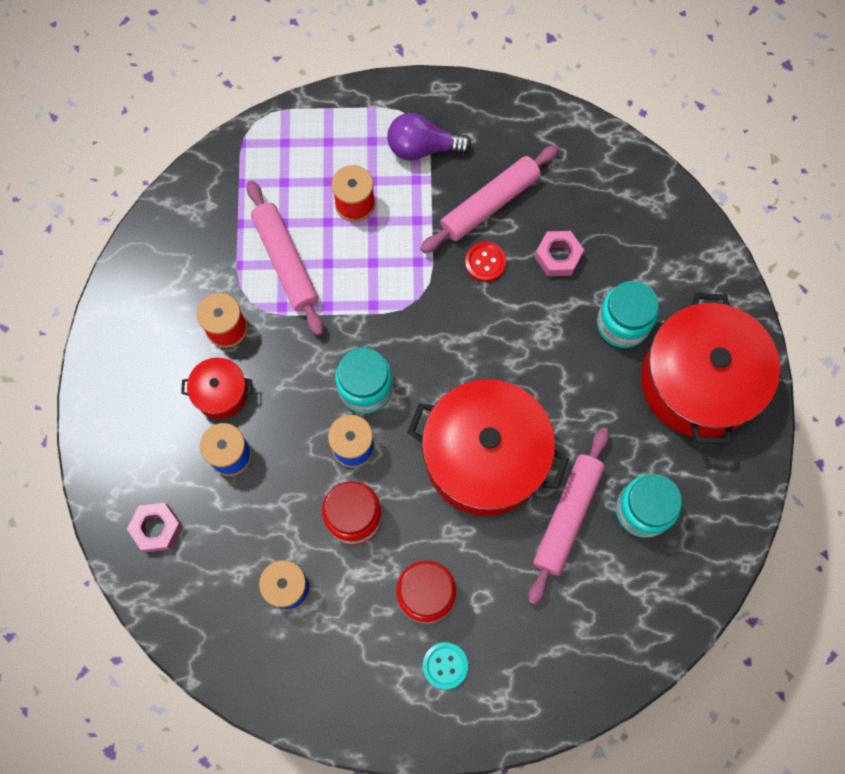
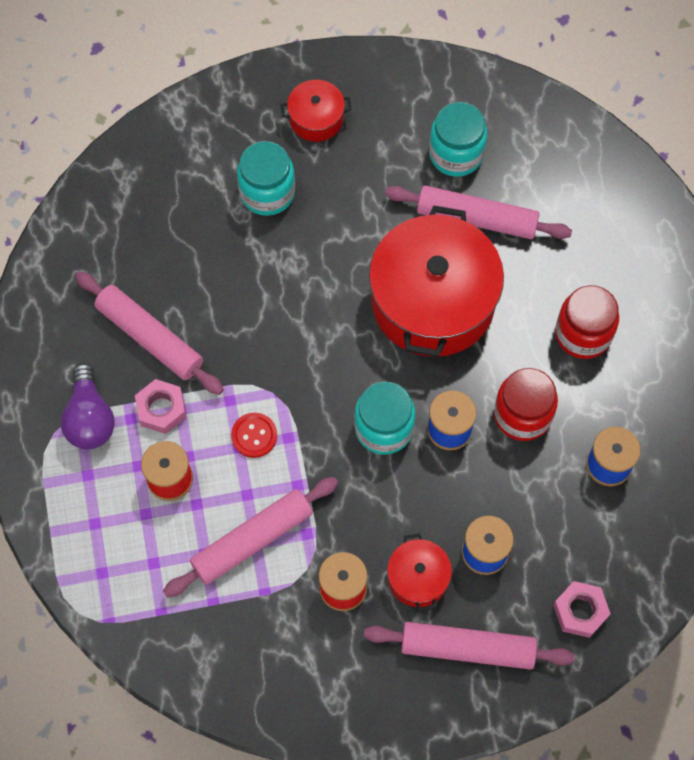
camera: 100 degrees left, 5 degrees down
turquoise button [423,642,468,689] -> none
red button [465,242,506,282] -> red button moved to [231,413,277,458]
pink nut [535,231,584,276] -> pink nut moved to [135,379,186,434]
red pot [641,293,780,445] -> red pot [281,80,351,142], size x0.46
none -> pink rolling pin [364,622,575,670]

